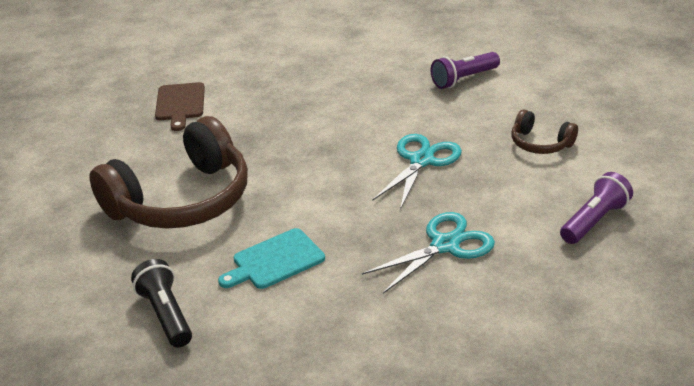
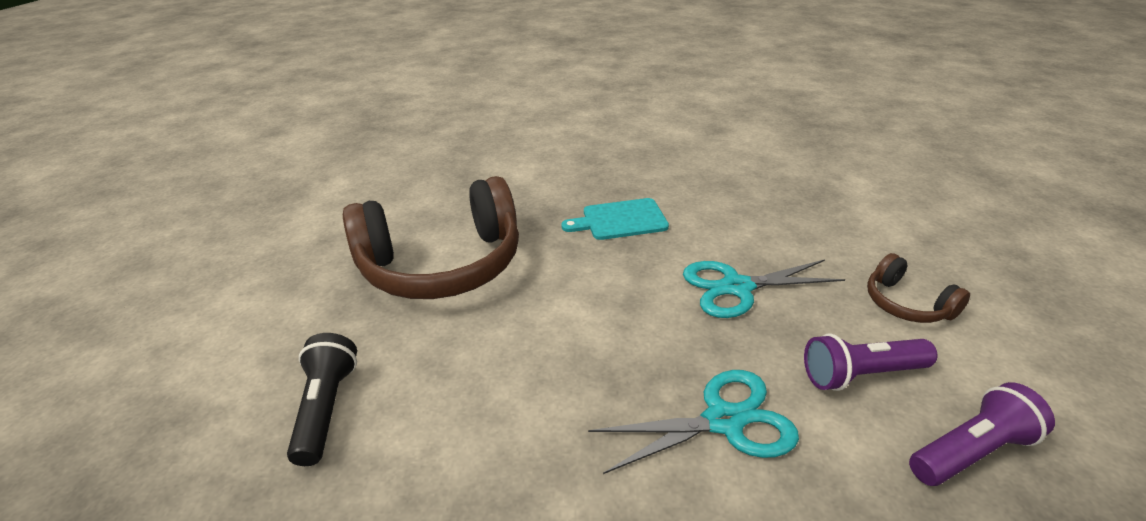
camera: 20 degrees right, 0 degrees up
brown cutting board [155,82,205,131] -> none
turquoise cutting board [218,228,325,289] -> turquoise cutting board moved to [562,198,669,240]
turquoise scissors [372,134,462,210] -> turquoise scissors turned 150 degrees counterclockwise [683,259,845,318]
purple flashlight [431,52,500,89] -> purple flashlight moved to [804,333,937,391]

